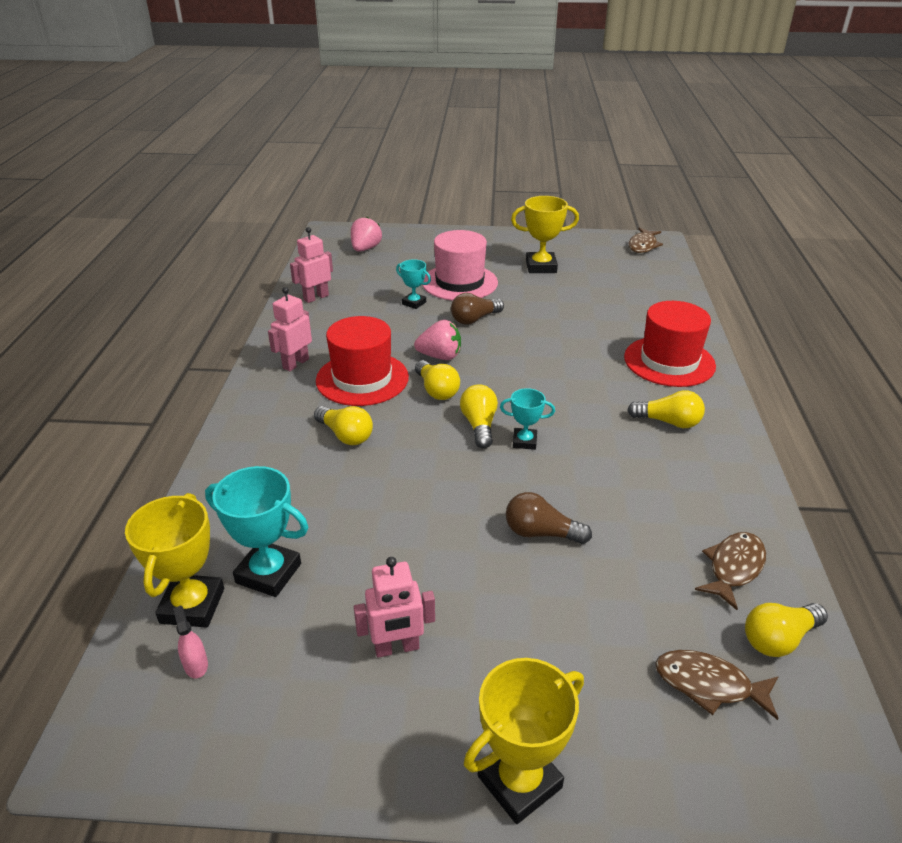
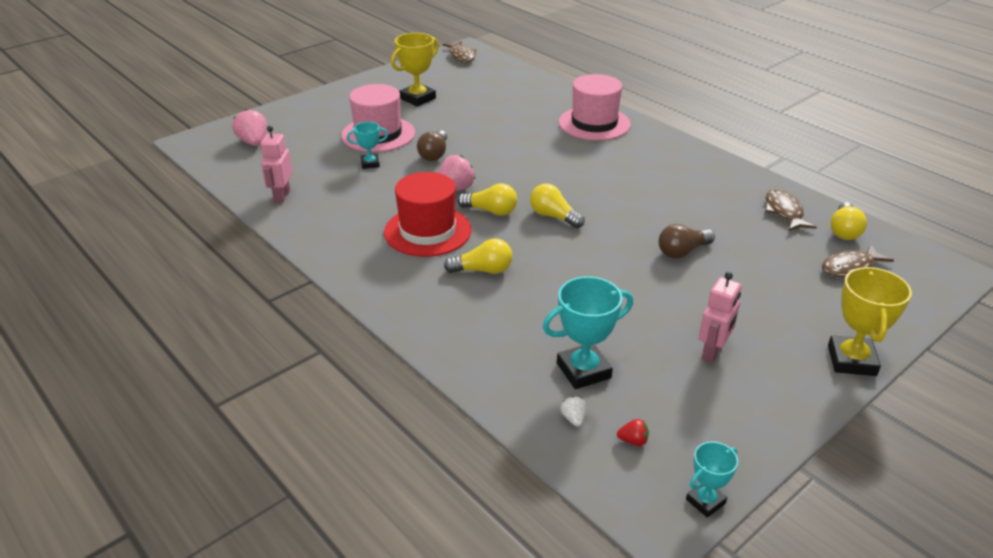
camera: 45 degrees left, 0 degrees up
yellow trophy [125,493,224,628] -> white strawberry [560,396,586,427]
pink spray bottle [173,605,208,679] -> red strawberry [617,419,649,446]
pink robot [268,287,312,371] -> none
turquoise trophy [500,388,555,450] -> turquoise trophy moved to [686,441,738,518]
red hat [624,301,716,387] -> pink hat [559,74,631,141]
yellow light bulb [627,390,705,428] -> none

